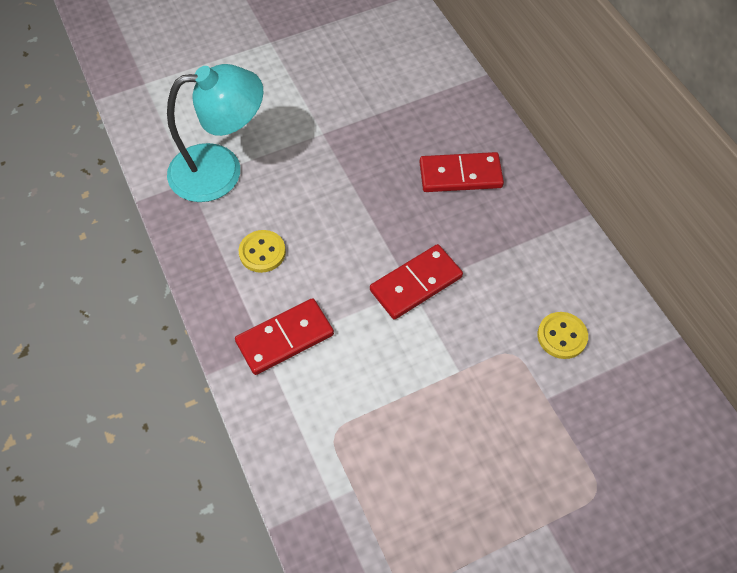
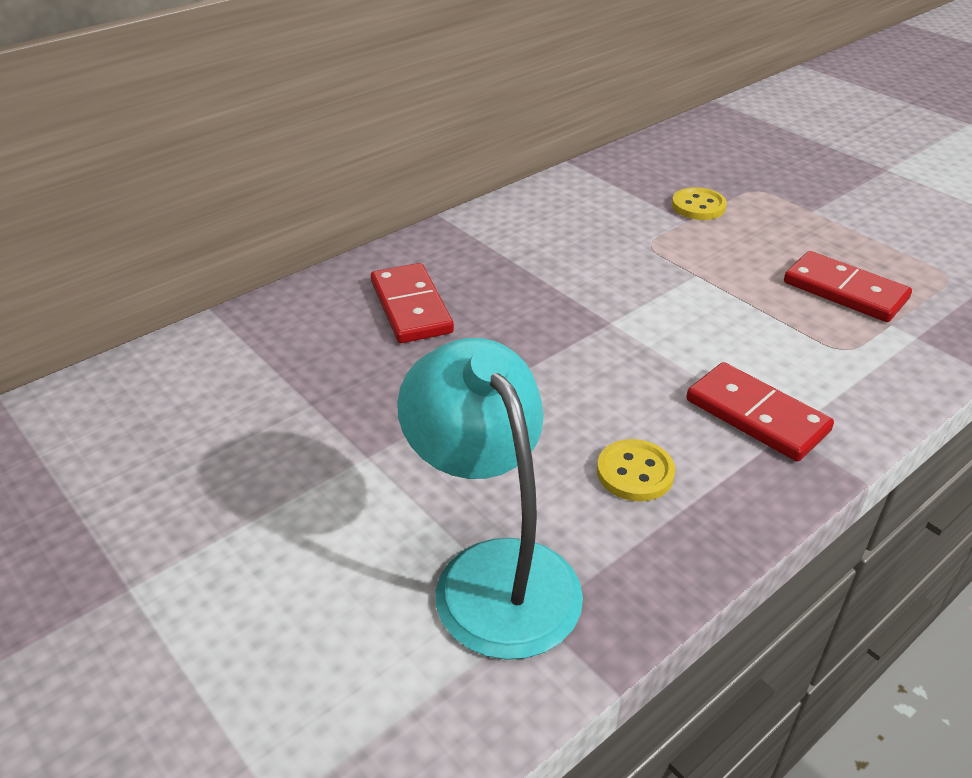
camera: 105 degrees left, 20 degrees down
red domino [370,244,463,320] -> red domino moved to [784,251,912,322]
yellow button [537,312,588,359] -> yellow button moved to [672,187,727,220]

